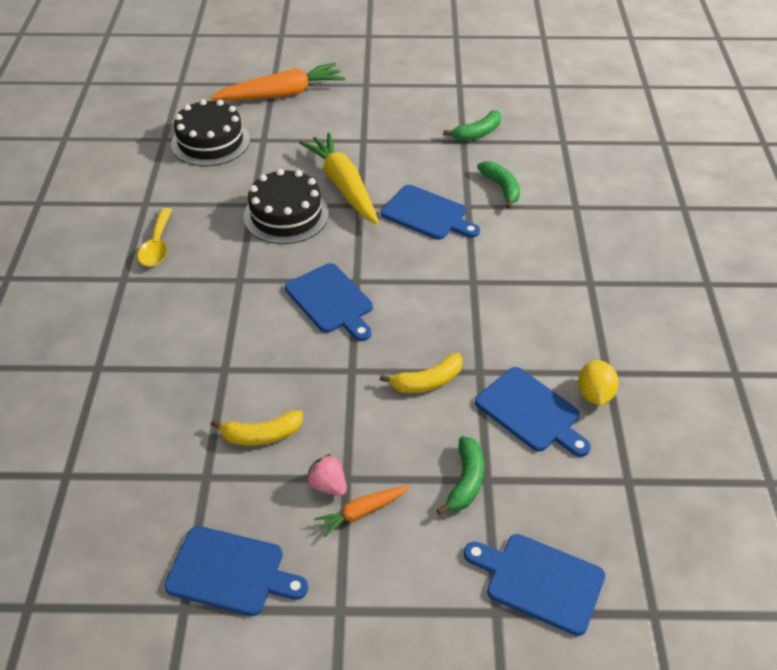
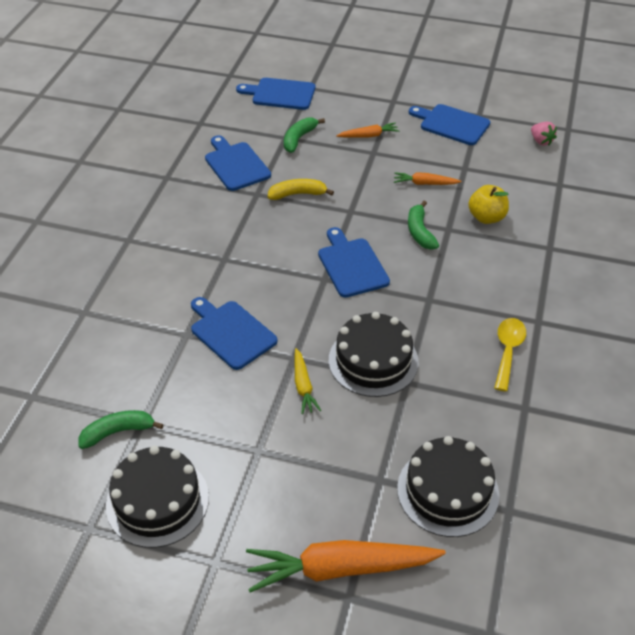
camera: 165 degrees left, 0 degrees up
yellow banana [210,410,303,445] -> orange carrot [394,172,461,185]
yellow carrot [299,133,379,224] -> yellow carrot [295,348,321,414], size x0.49
pink strawberry [306,454,347,496] -> pink strawberry moved to [531,122,557,146]
blue cutting board [464,534,605,636] -> blue cutting board turned 150 degrees clockwise [236,78,315,110]
green banana [477,161,520,209] -> green banana moved to [408,201,439,250]
yellow lemon [578,360,619,406] -> none
none -> black cake [106,445,209,548]
none -> yellow apple [468,185,509,224]

